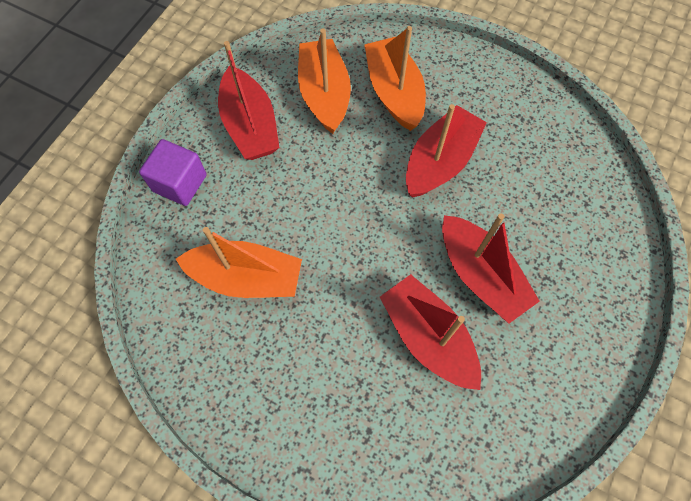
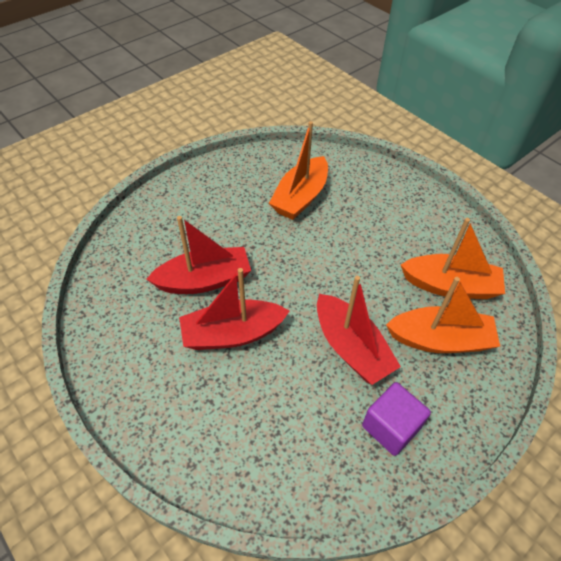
camera: 110 degrees right, 15 degrees down
purple cube [139,139,207,206] -> purple cube moved to [362,382,431,456]
red boat [218,41,280,160] -> none

